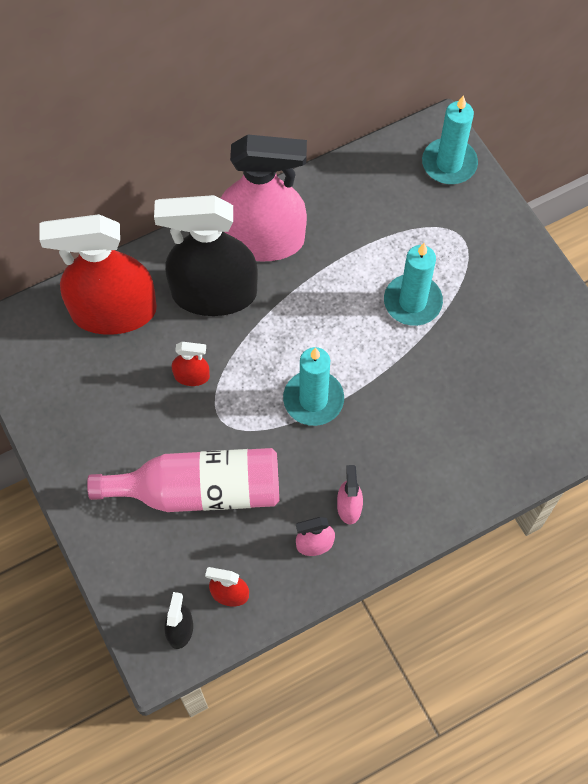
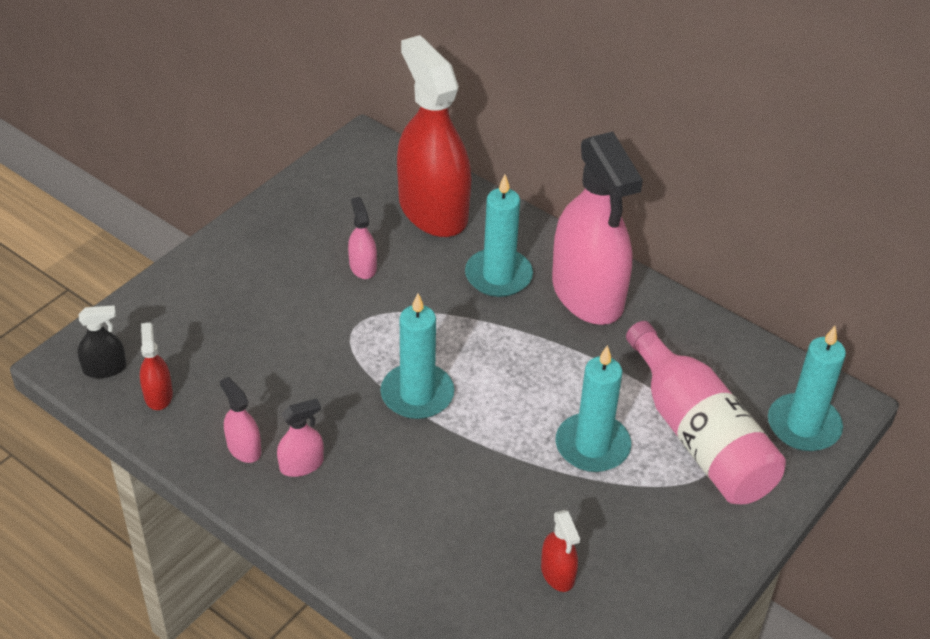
camera: 65 degrees right, 20 degrees down
pink bottle [87,448,280,512] -> pink bottle moved to [626,321,786,504]
black spray bottle [154,195,258,316] -> turquoise candle [465,175,533,297]
red spray bottle [172,342,210,386] -> red spray bottle moved to [541,510,580,592]
none -> pink spray bottle [348,197,377,279]

